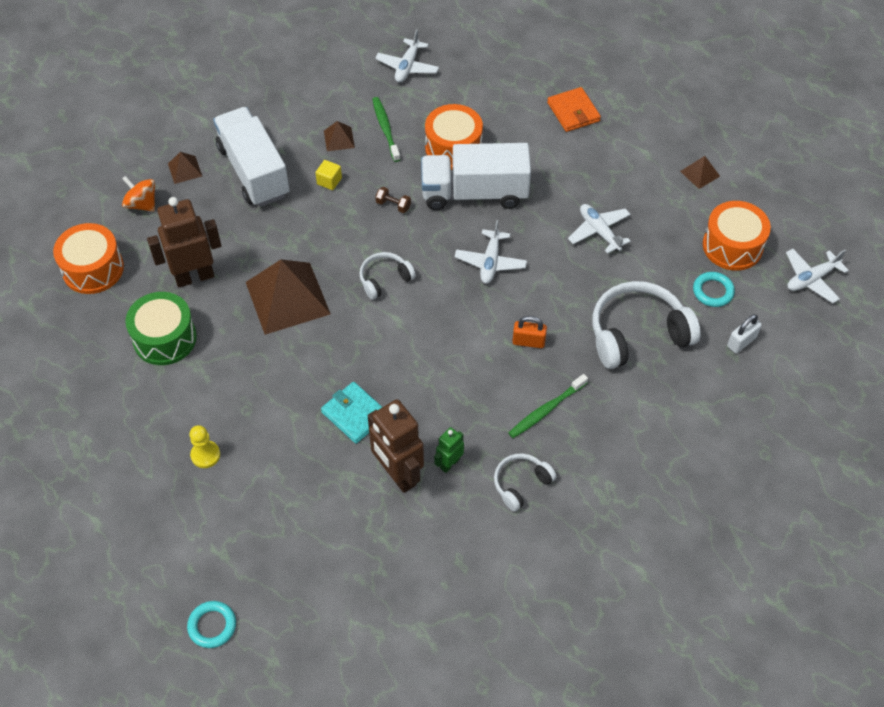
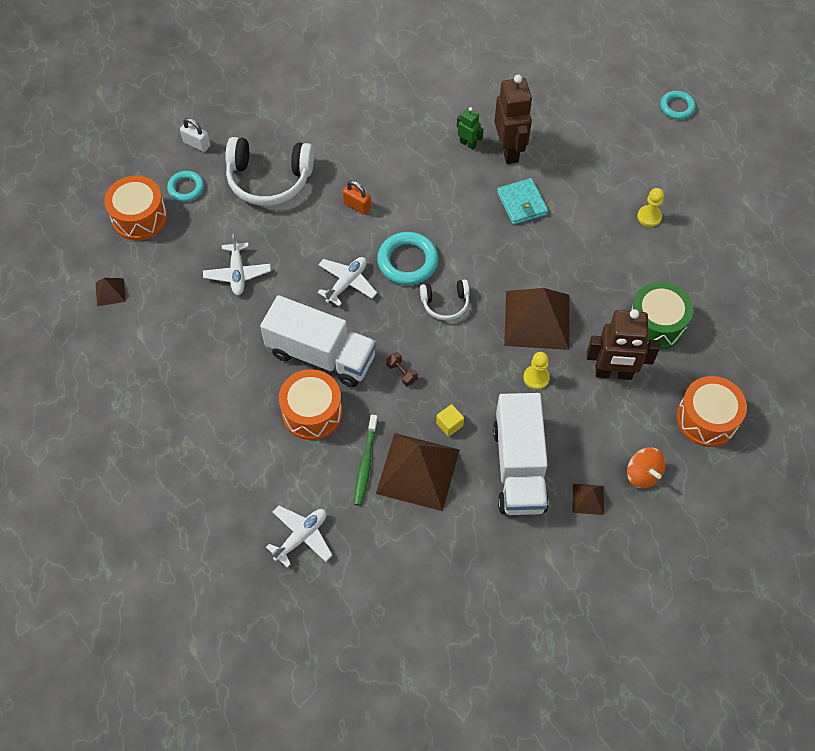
camera: 155 degrees left, 5 degrees up
brown pyramid [324,121,355,151] -> brown pyramid [376,433,460,511], size x2.23
green robot [434,427,464,473] -> green robot turned 120 degrees counterclockwise [457,107,484,150]
white headphones [494,453,556,511] -> none
green toothbrush [509,374,588,438] -> none
orange wallet [547,87,601,132] -> none
white padlock [727,314,762,353] -> white padlock turned 45 degrees clockwise [180,118,210,152]
white plane [786,249,849,303] -> none
none -> turquoise ring [377,232,439,285]
none -> yellow pawn [523,352,550,390]

